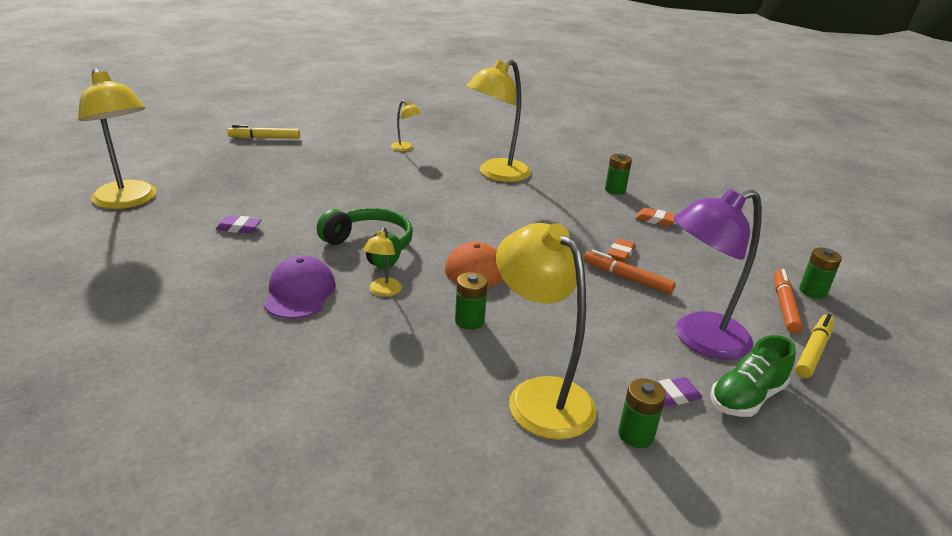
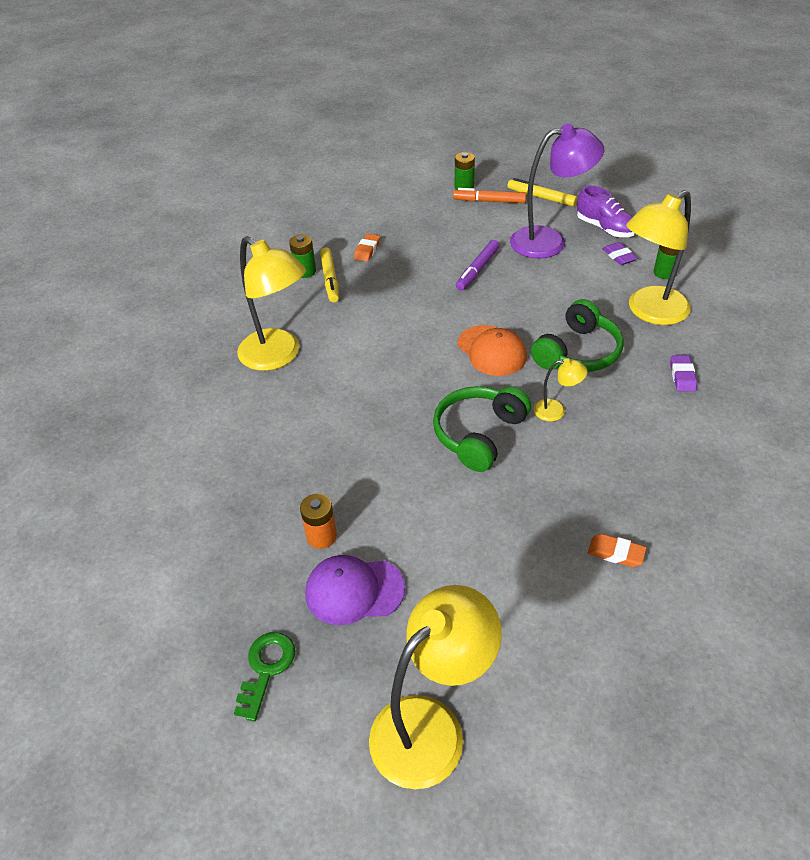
camera: 90 degrees left, 15 degrees up
purple eraser [216,216,261,234] -> purple eraser moved to [670,355,697,392]
yellow marker [227,125,300,139] -> yellow marker moved to [320,247,339,303]
purple cap [264,256,336,319] -> purple cap moved to [305,555,405,625]
yellow lamp [391,100,422,151] -> none
green battery [455,272,488,330] -> green headphones [531,299,624,372]
orange marker [583,250,676,294] -> purple marker [456,240,500,291]
orange eraser [607,238,635,262] -> orange eraser moved to [588,534,646,567]
purple lamp [673,188,762,360] -> purple lamp turned 75 degrees counterclockwise [510,124,604,259]
green shoe [710,335,796,417] -> purple shoe [577,186,635,237]
none -> green key [234,632,295,721]
none -> orange battery [300,494,337,549]

